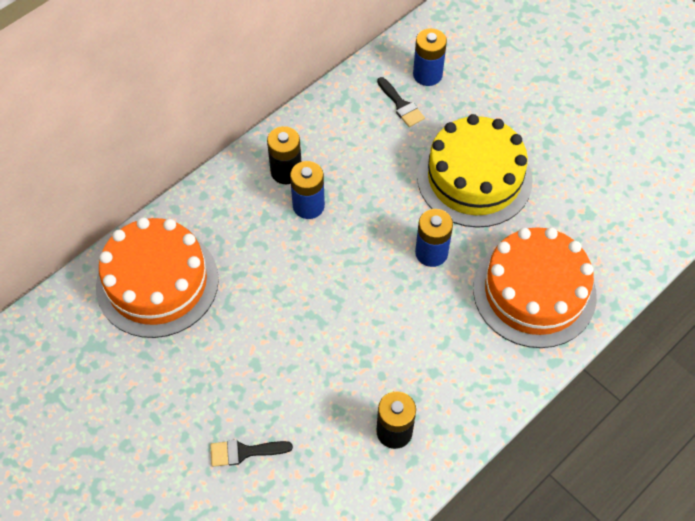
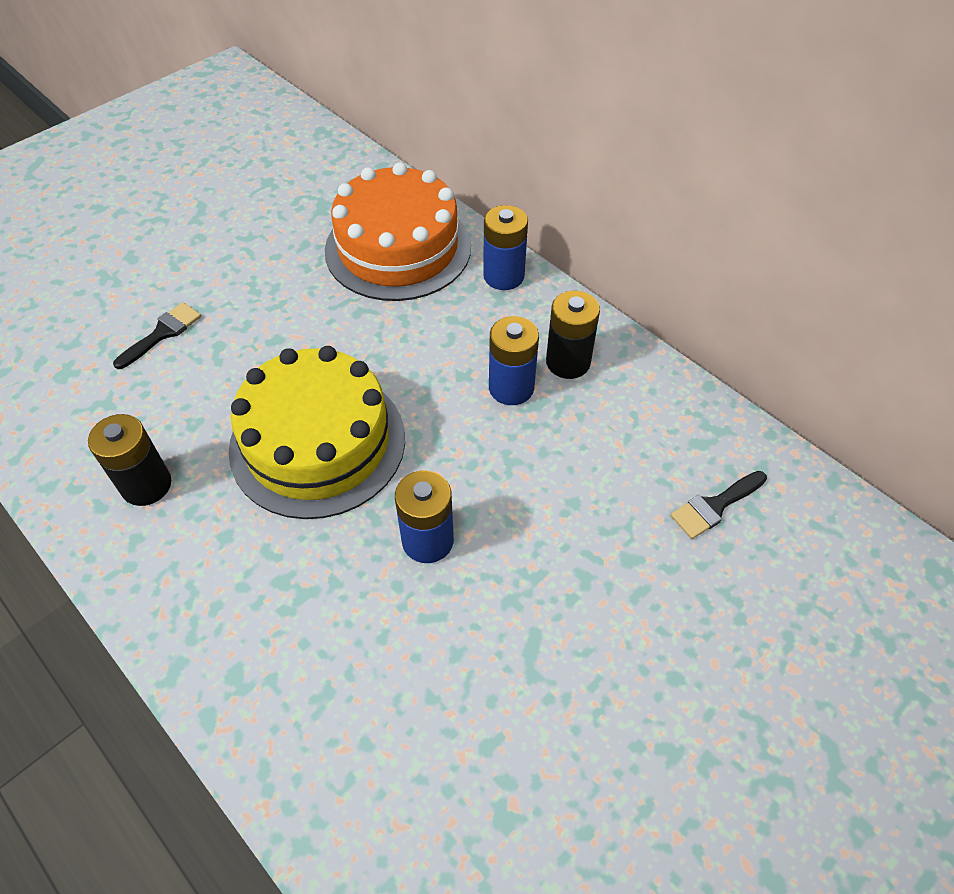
camera: 90 degrees right, 5 degrees down
black brush [210,440,293,467] -> black brush turned 45 degrees clockwise [113,302,201,369]
blue battery [413,28,447,86] -> blue battery moved to [483,205,528,290]
yellow cake [417,114,533,228] -> yellow cake moved to [228,346,405,519]
orange cake [473,227,597,348] -> none

